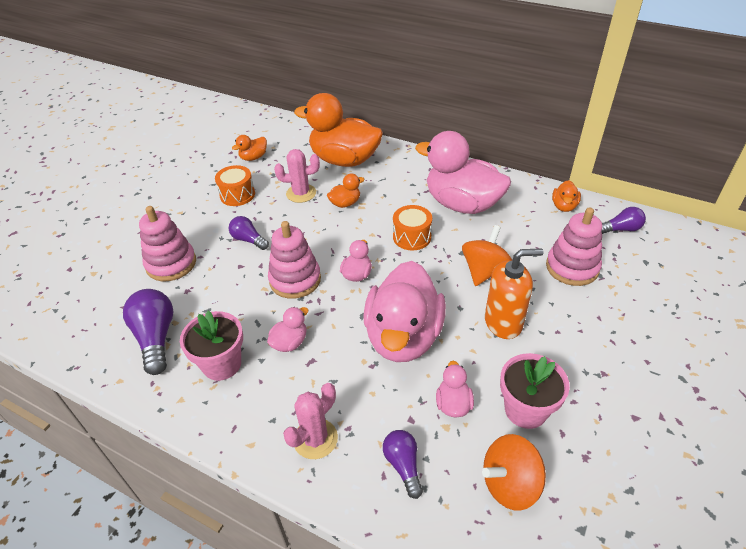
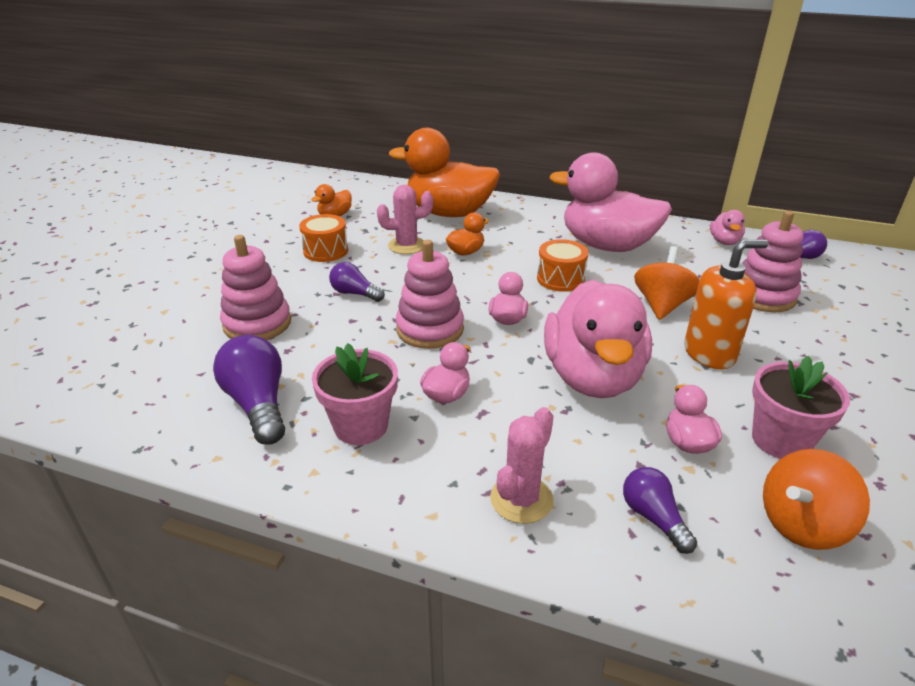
camera: 10 degrees left, 10 degrees down
orange duck [552,180,581,212] -> pink duck [710,210,745,245]

